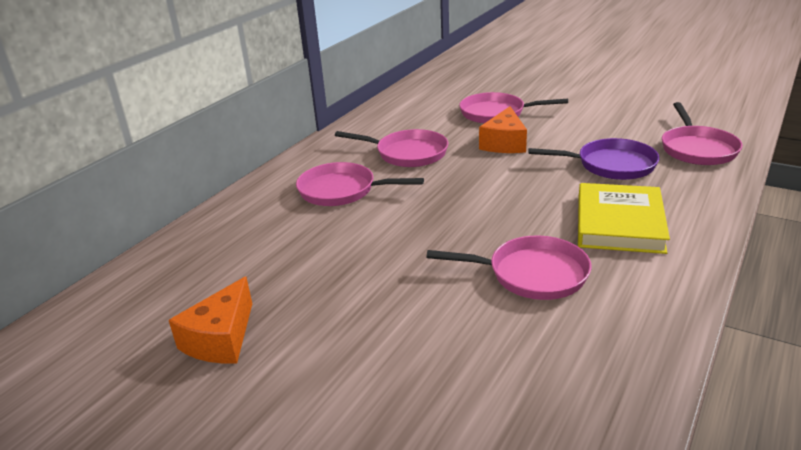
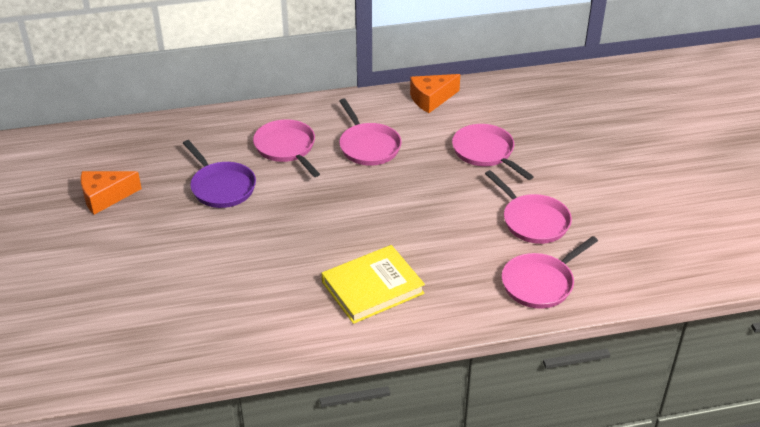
camera: 45 degrees right, 10 degrees up
pink pan [427,236,591,300] -> pink pan moved to [485,170,572,244]
orange cheese [479,106,527,153] -> orange cheese moved to [410,74,460,113]
purple pan [529,138,660,180] -> purple pan moved to [183,140,256,208]

